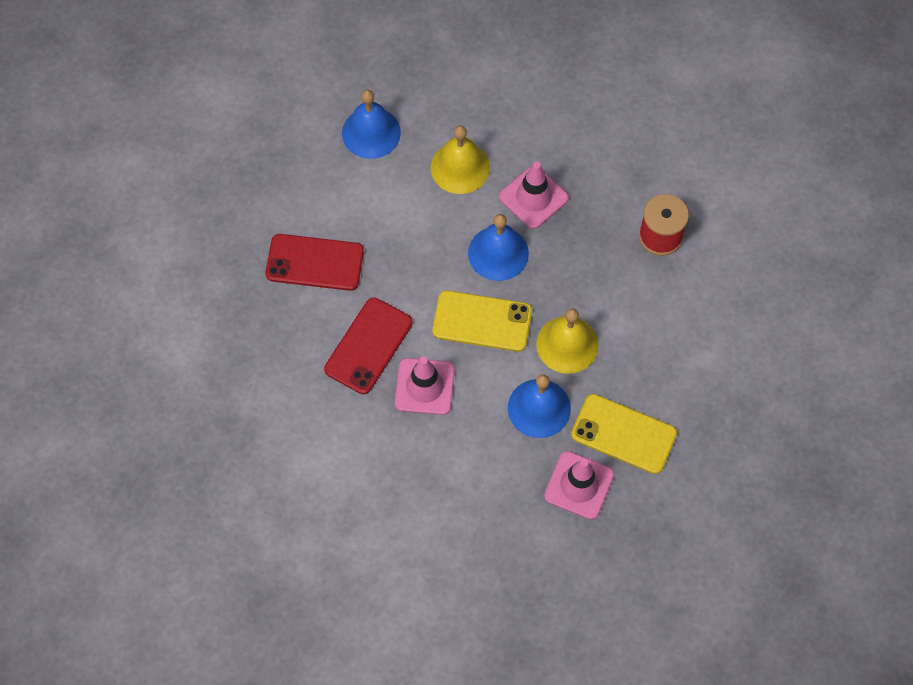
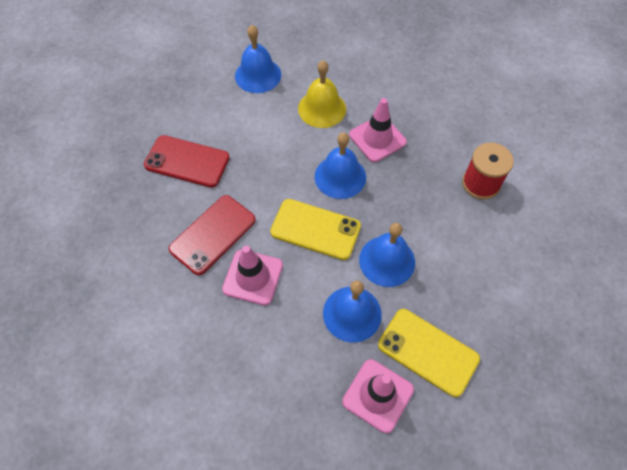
camera: 10 degrees right, 5 degrees down
yellow bell [536,308,598,374] -> blue bell [359,223,415,287]

